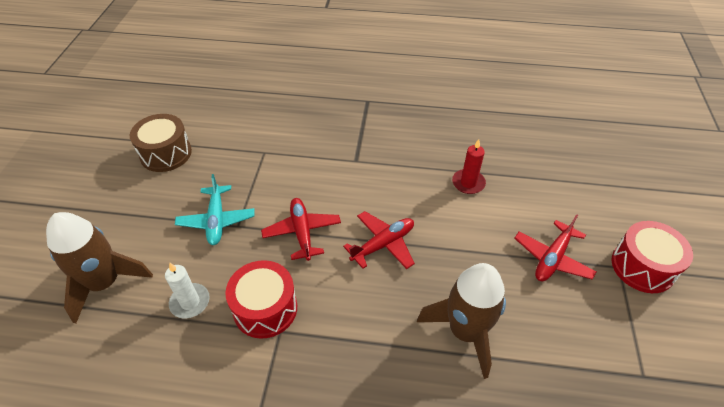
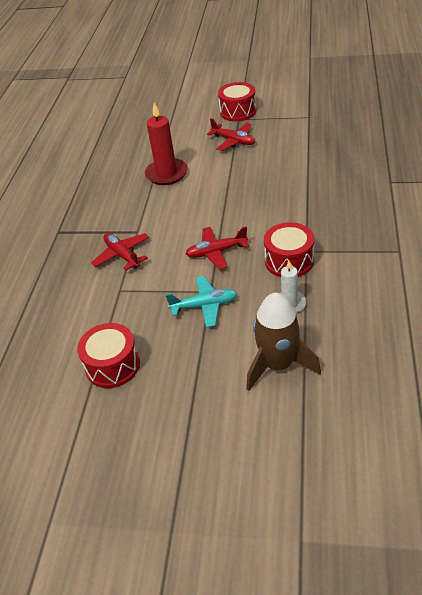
camera: 85 degrees left, 5 degrees down
brown drum [130,114,192,172] -> red drum [77,323,140,388]
red plane [343,211,415,269] -> red plane moved to [91,233,149,270]
brown rocket [417,263,506,379] -> none
red candle [452,139,486,194] -> red candle [145,103,188,185], size x1.69

